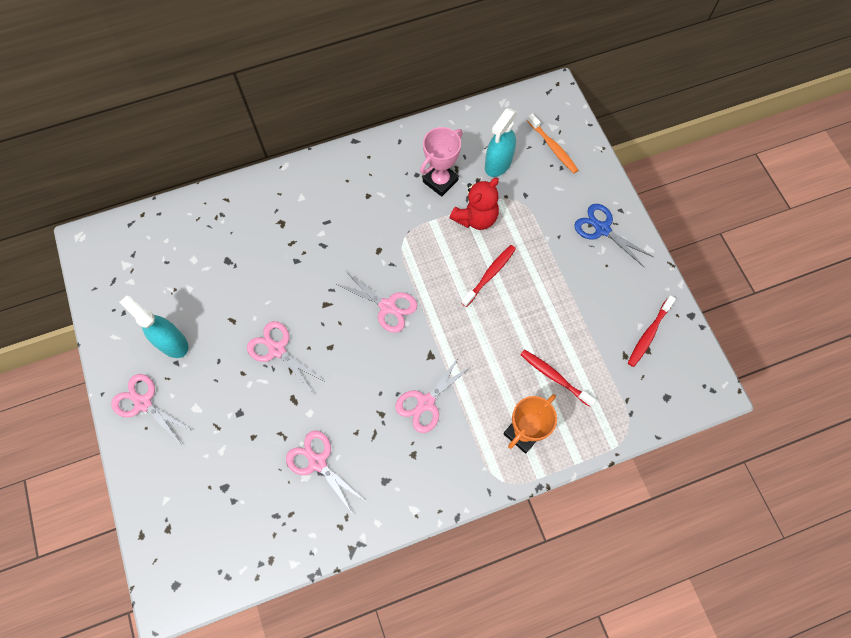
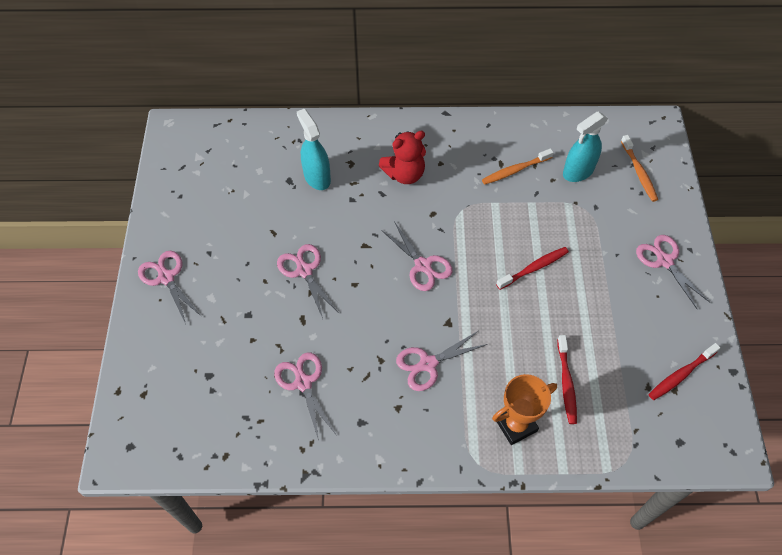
camera: 20 degrees right, 10 degrees down
turquoise spray bottle [119,296,188,358] -> turquoise spray bottle moved to [297,109,331,190]
pink trophy [420,127,463,197] -> orange toothbrush [482,148,554,185]
red teddy bear [450,178,499,230] -> red teddy bear moved to [378,131,426,184]
red toothbrush [520,349,596,407] -> red toothbrush turned 150 degrees counterclockwise [557,335,577,424]
blue scissors [574,204,653,267] -> pink scissors [636,235,710,309]

